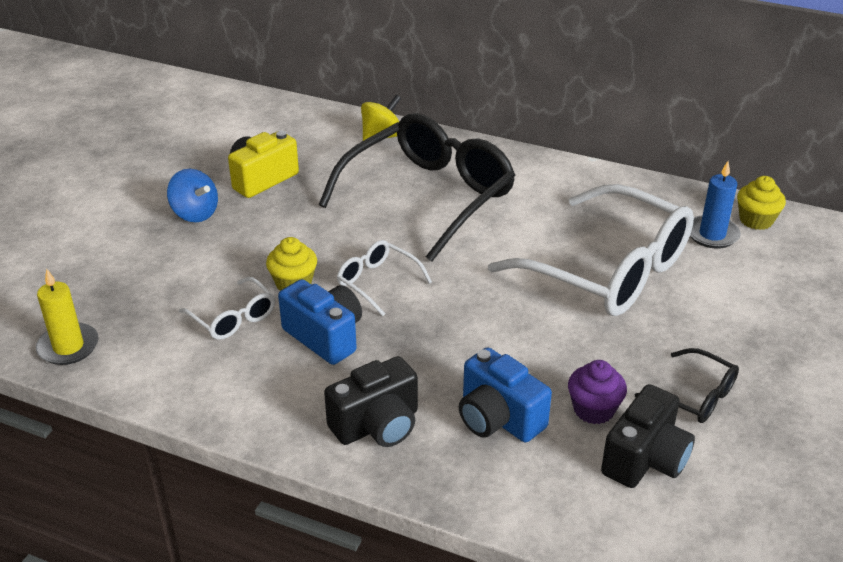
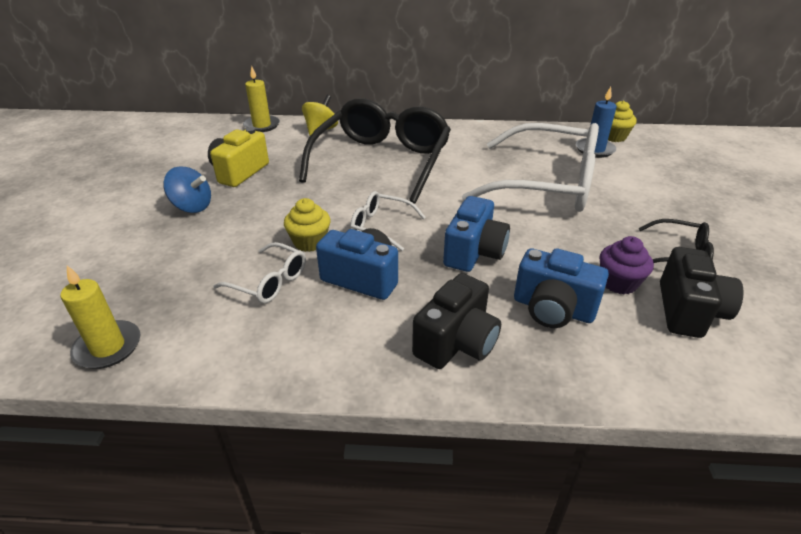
camera: 20 degrees left, 0 degrees up
none -> yellow candle [243,66,280,132]
none -> blue camera [443,196,510,272]

